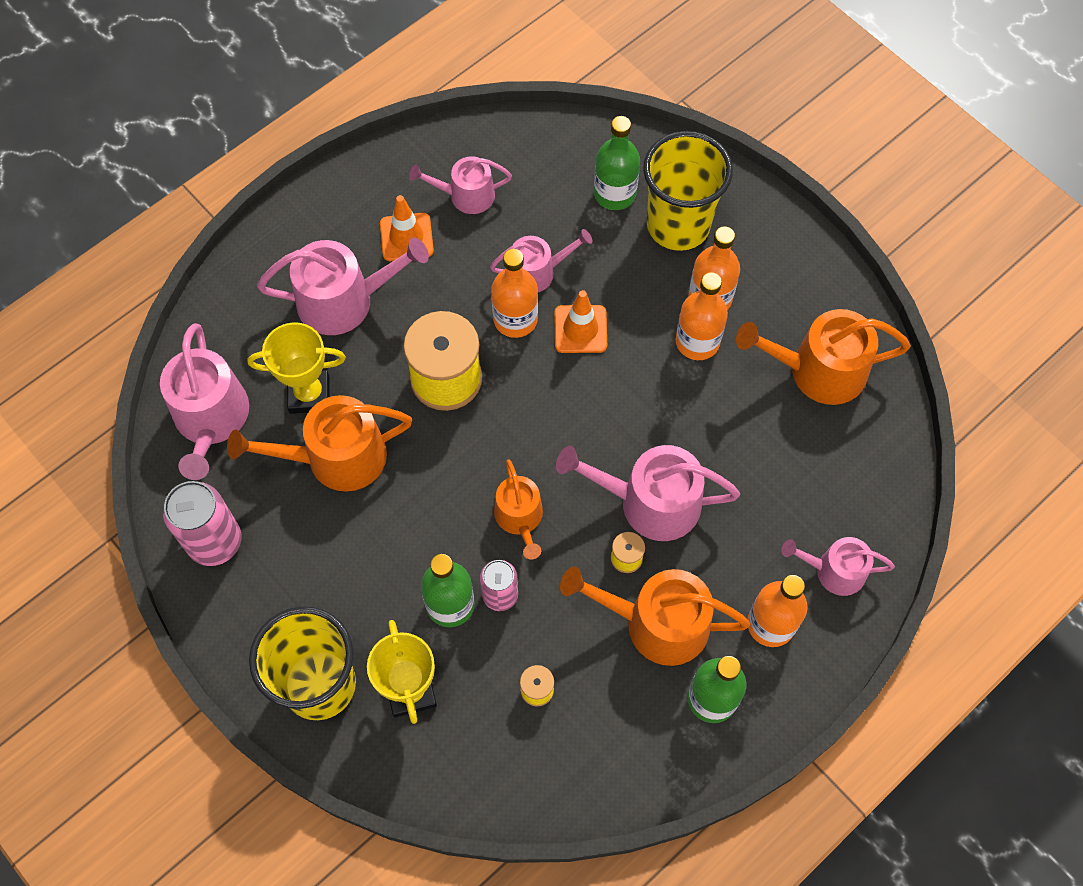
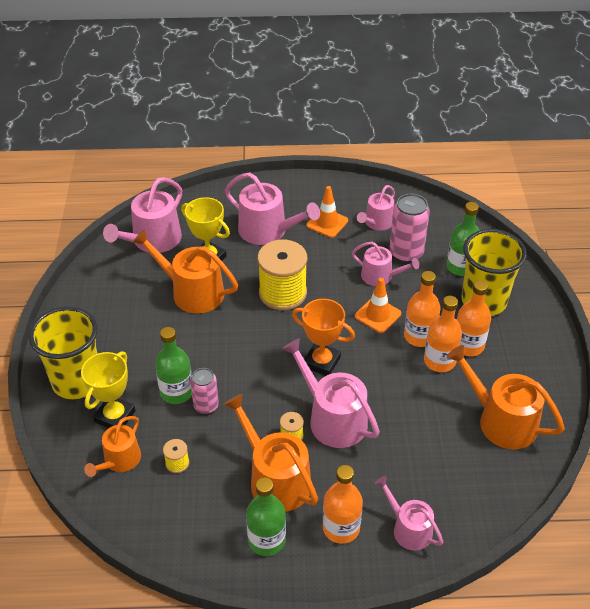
camera: 40 degrees right, 20 degrees down
pink can [163,481,241,566] -> pink can moved to [389,194,430,263]
pink watering can [409,156,512,214] -> pink watering can turned 90 degrees counterclockwise [357,185,395,231]
orange bottle [491,249,538,338] -> orange bottle moved to [404,271,440,347]
orange watering can [494,459,543,560] -> orange watering can moved to [84,416,141,477]
none -> orange trophy [292,299,355,376]

